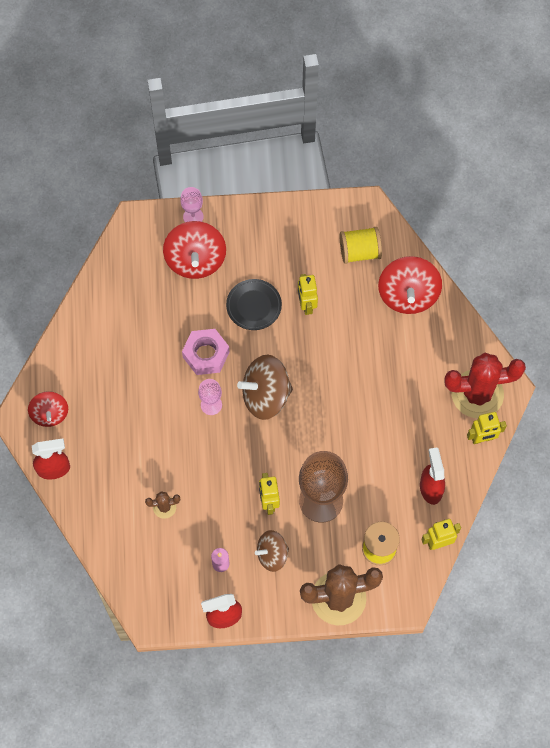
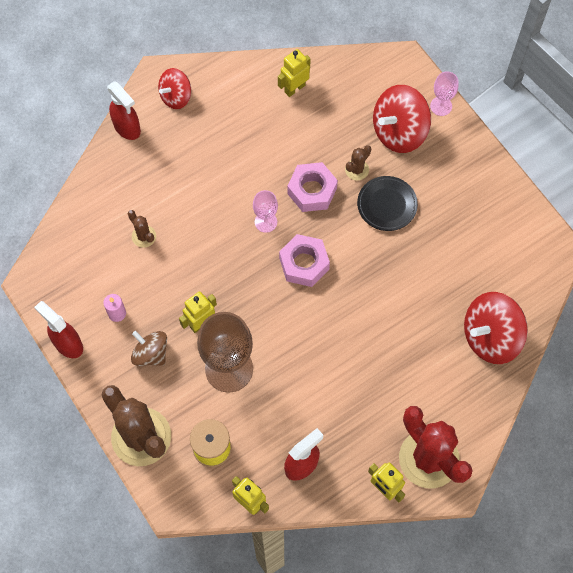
camera: 60 degrees right, 0 degrees up
brown spinning top [237,355,293,420] -> pink nut [279,234,330,287]
yellow robot [298,274,318,315] -> yellow robot moved to [278,49,311,97]
yellow spool [340,227,382,264] -> none
none -> brown cactus [345,145,371,181]

